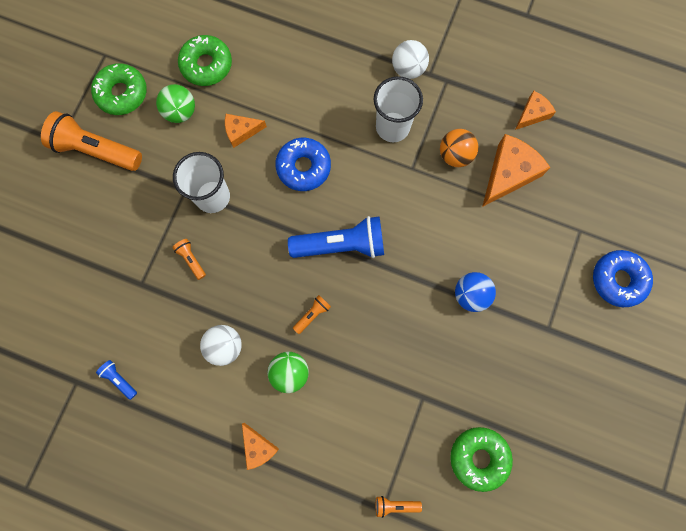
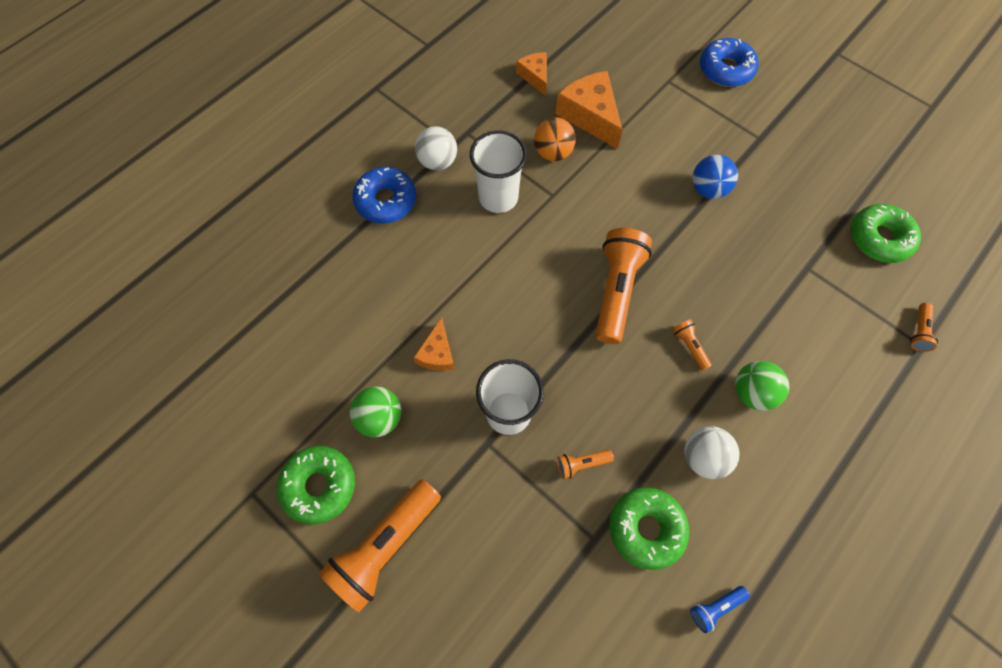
camera: 70 degrees left, 10 degrees down
green donut [178,35,232,86] -> green donut moved to [609,487,689,570]
orange cheese [242,423,279,470] -> none
blue donut [275,138,331,191] -> blue donut moved to [353,167,416,224]
blue flashlight [288,216,384,258] -> orange flashlight [595,228,652,344]

